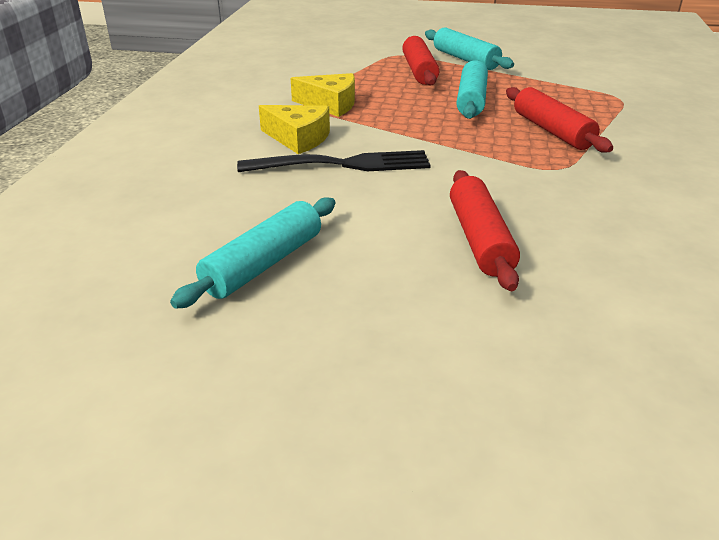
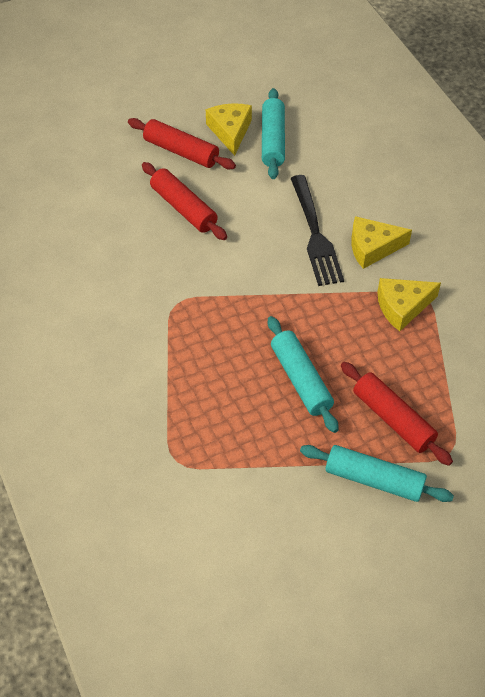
camera: 145 degrees right, 20 degrees up
black fork [237,150,431,172] -> black fork turned 60 degrees counterclockwise [290,175,344,286]
red rolling pin [506,87,613,153] -> red rolling pin moved to [128,118,236,169]
none -> yellow cheese [206,103,252,156]

